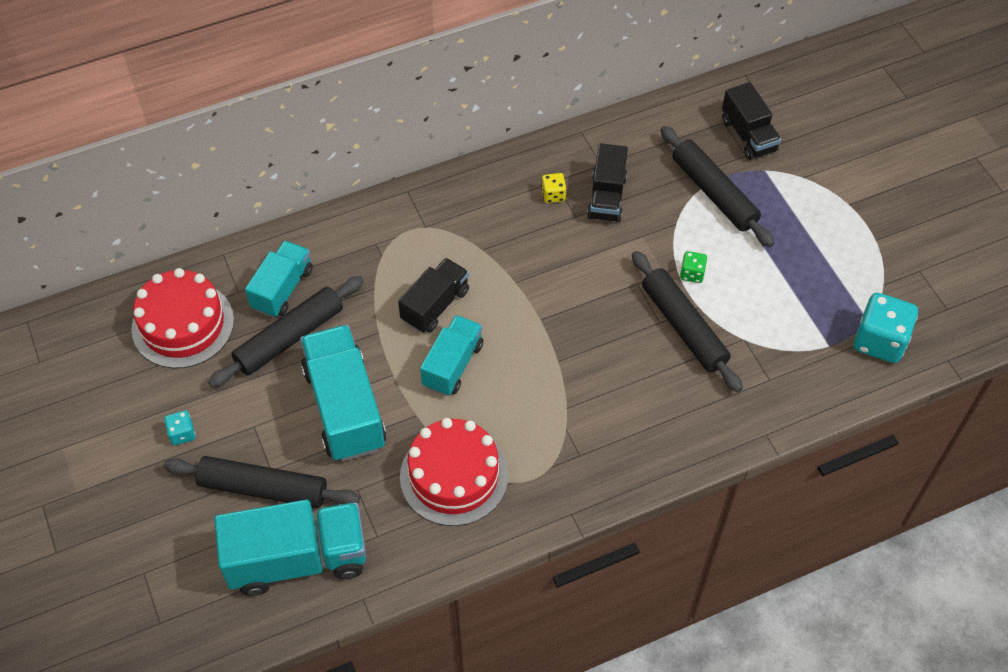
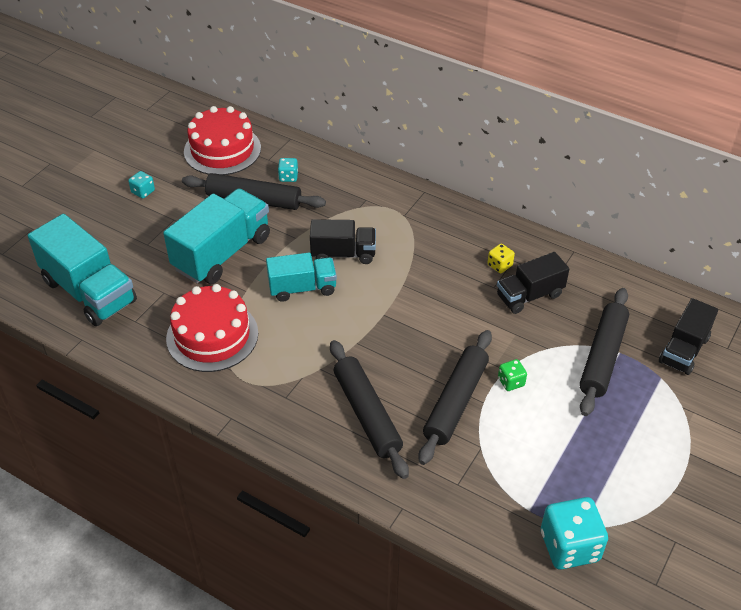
camera: 55 degrees right, 10 degrees down
black rolling pin [164,456,360,508] -> black rolling pin moved to [330,340,409,479]
turquoise truck [245,241,313,318] -> turquoise dice [278,158,298,182]

